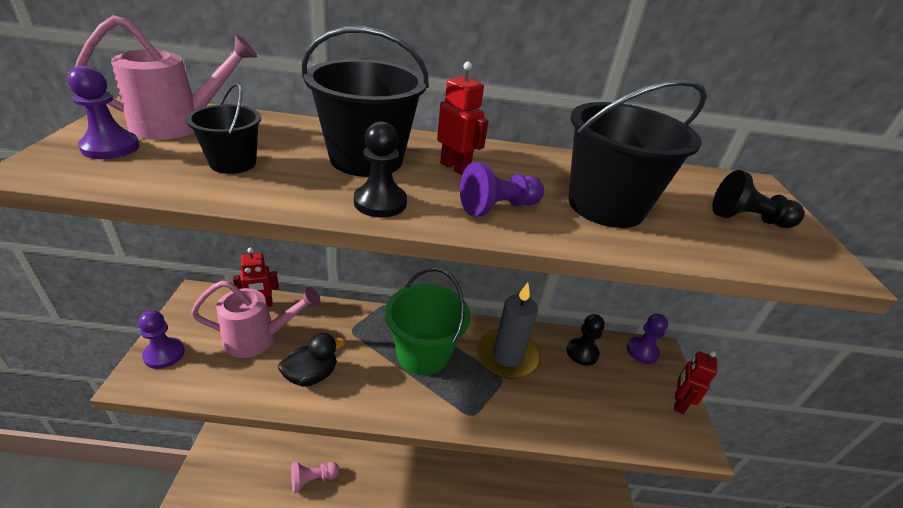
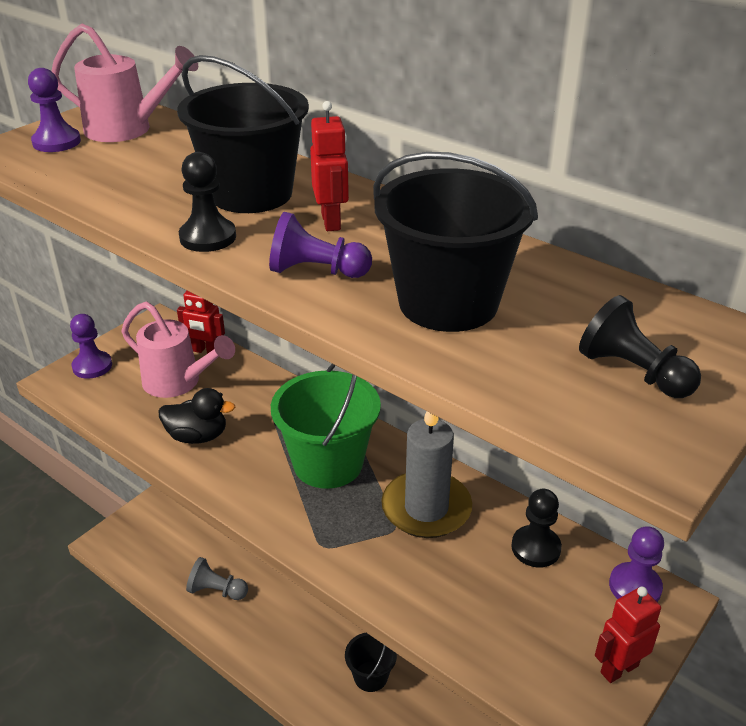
camera: 40 degrees right, 0 degrees up
black bucket [186,83,261,174] -> black bucket moved to [345,633,397,692]
pink pawn [291,461,339,493] -> grey pawn [186,557,248,600]

